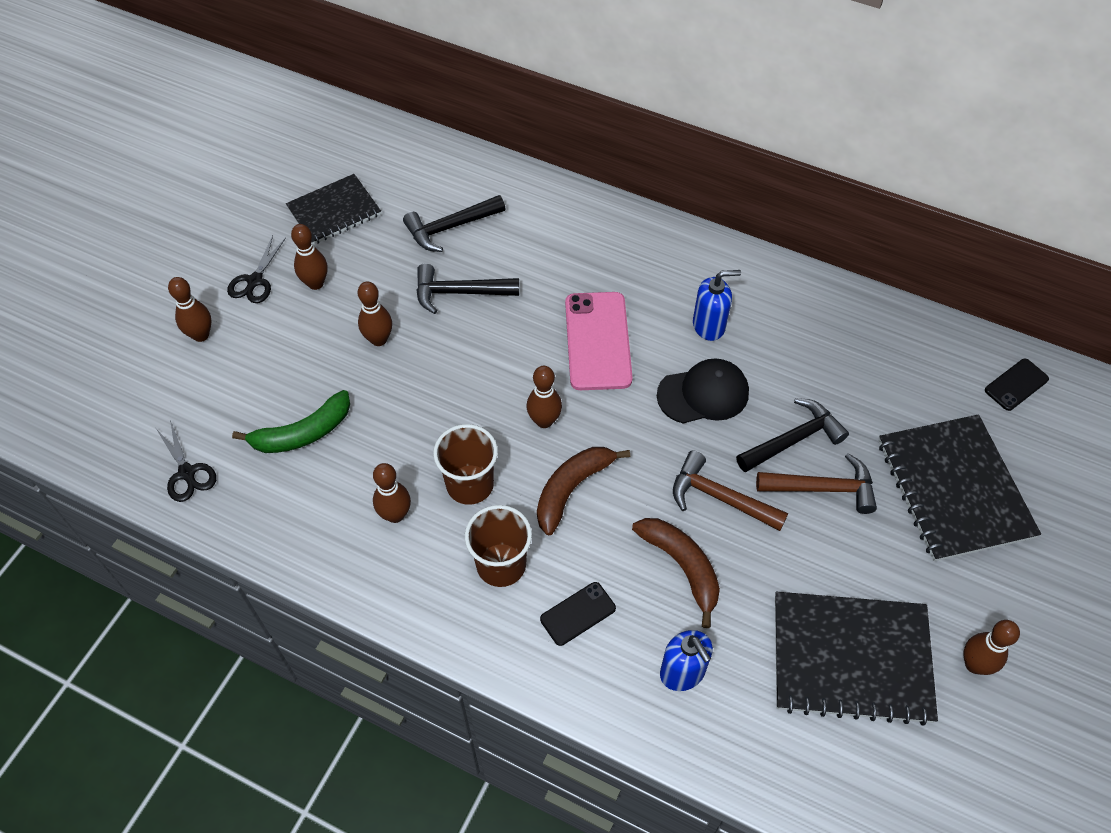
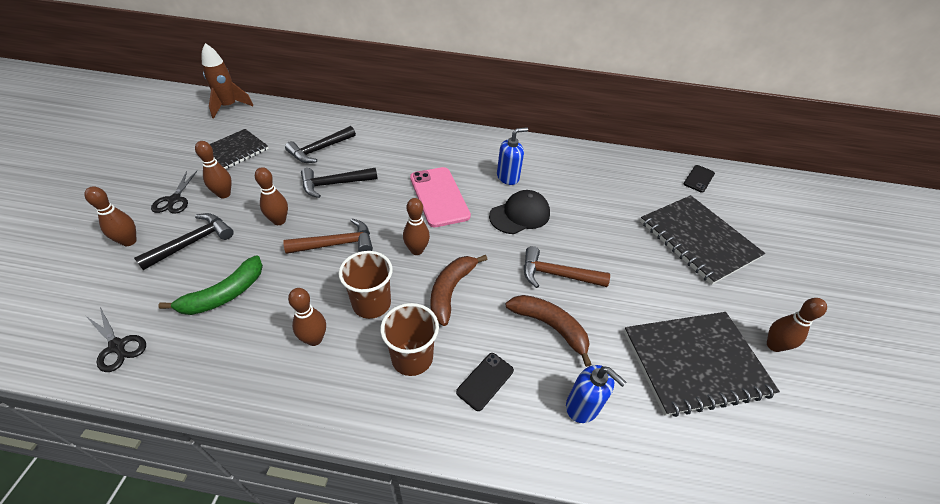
camera: 20 degrees left, 10 degrees down
black hammer [736,398,849,473] -> black hammer moved to [134,213,234,270]
brown hammer [756,453,877,514] -> brown hammer moved to [283,219,373,254]
none -> brown rocket [202,43,254,118]

